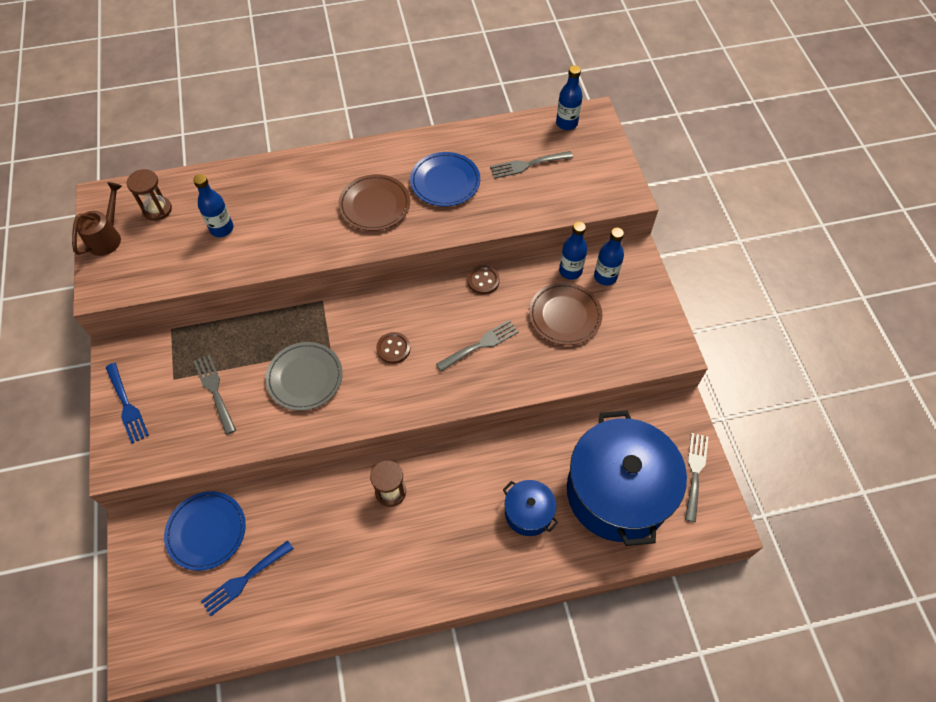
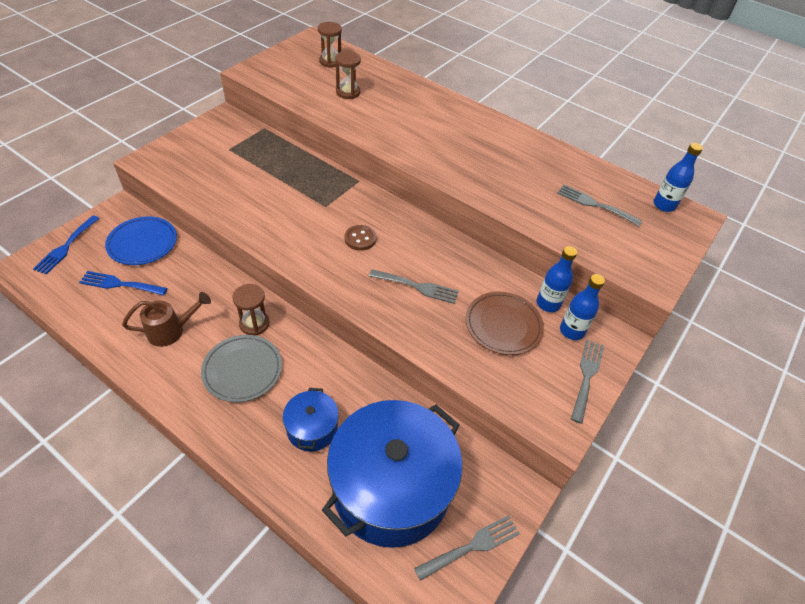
camera: 45 degrees right, 10 degrees down
brown watering can [72,182,122,256] -> brown watering can moved to [122,292,211,347]
blue fork [105,363,149,444] -> blue fork moved to [33,215,100,275]
blue bottle [193,174,233,237] -> brown hourglass [335,51,361,99]
grey fork [193,354,236,435] -> grey fork moved to [571,340,604,424]
grey plate [265,342,343,411] -> grey plate moved to [201,335,282,402]
brown plate [338,174,410,231] -> none
blue plate [410,152,480,206] -> none
brown button [467,265,500,295] -> none

